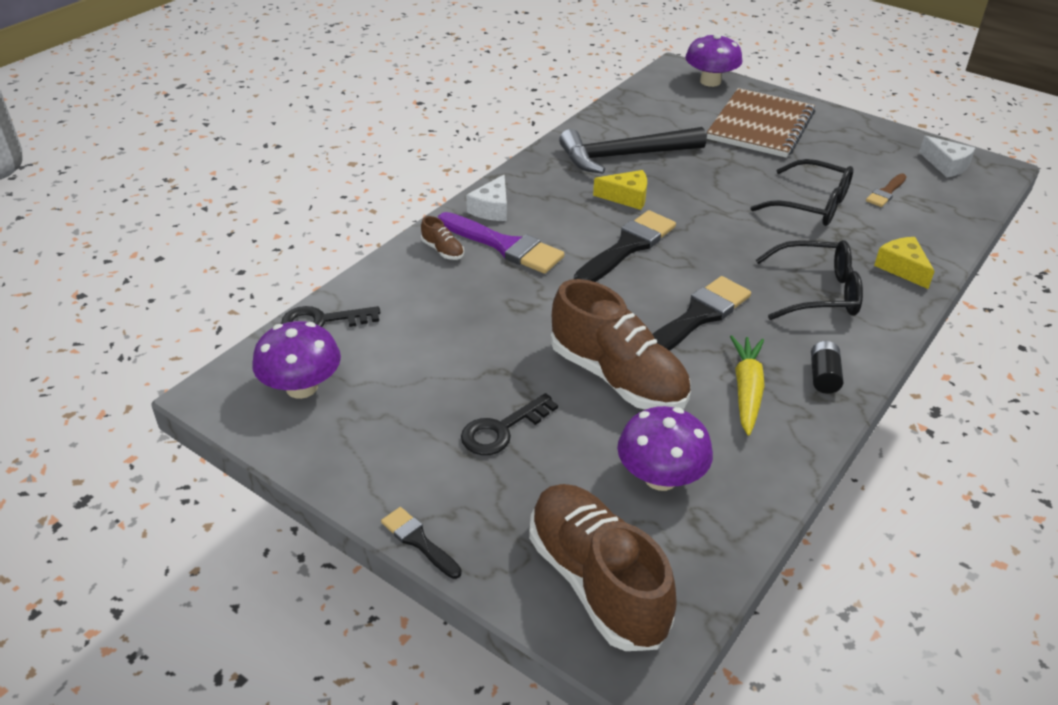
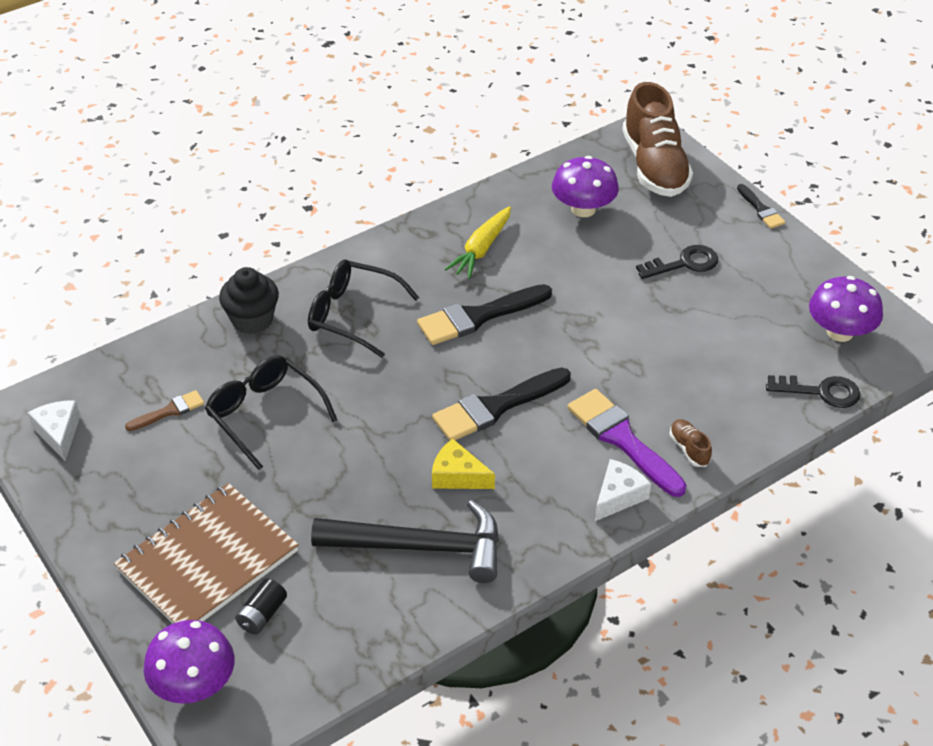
camera: 160 degrees left, 5 degrees up
brown shoe [551,279,691,410] -> none
black battery [811,341,843,394] -> black battery moved to [235,578,287,635]
yellow cheese [874,237,935,289] -> black cupcake [219,267,279,334]

